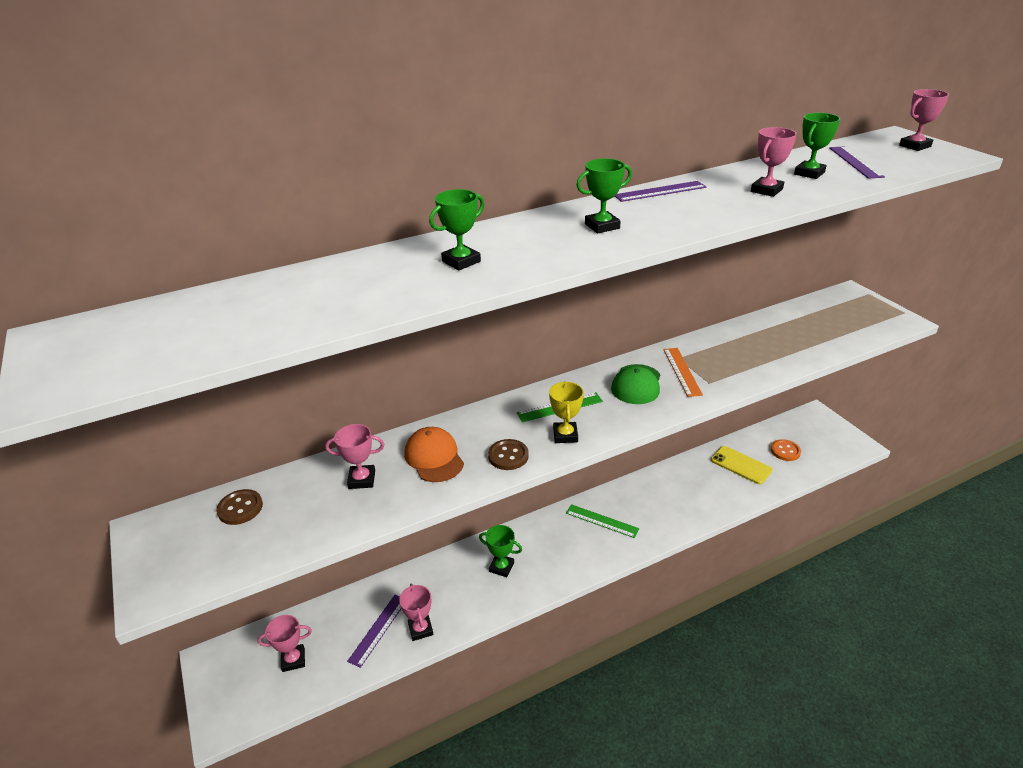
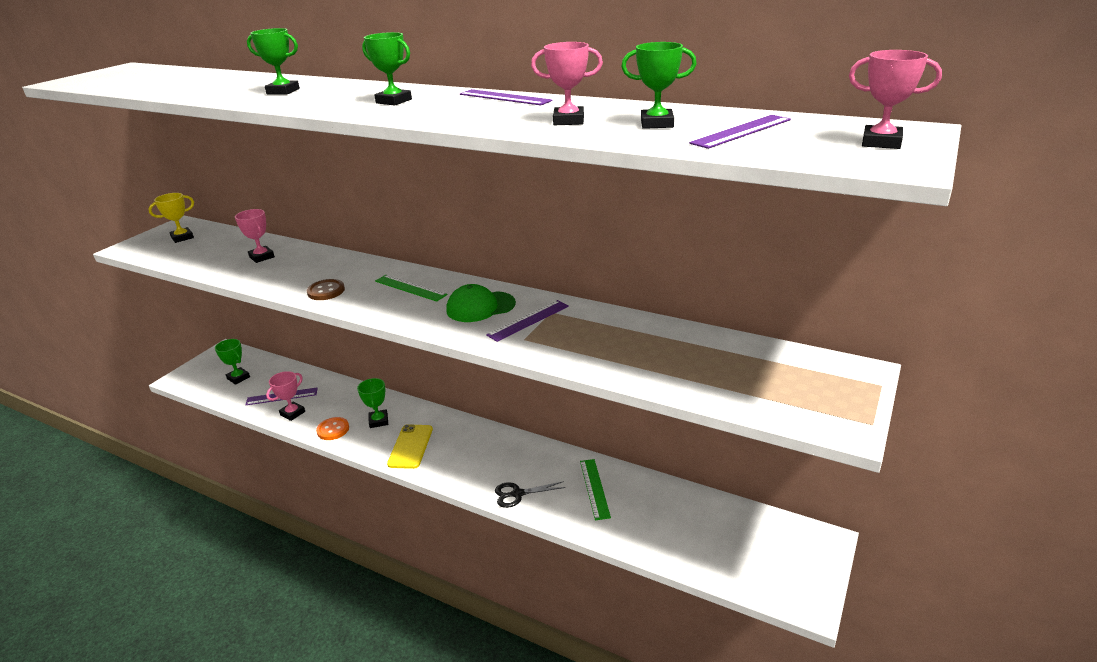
camera: 55 degrees right, 5 degrees down
brown button [216,489,263,525] -> none
pink trophy [257,615,312,672] -> green trophy [215,339,250,385]
orange cap [404,427,464,482] -> none
yellow trophy [549,381,584,443] -> yellow trophy moved to [149,193,194,243]
green ruler [566,504,639,538] -> green ruler moved to [580,459,611,520]
orange ruler [664,348,703,397] -> purple ruler [486,300,569,342]
yellow phone [711,446,773,484] -> yellow phone moved to [387,424,433,469]
orange button [771,439,801,461] -> orange button moved to [316,417,349,440]
none -> black scissors [495,481,566,508]

